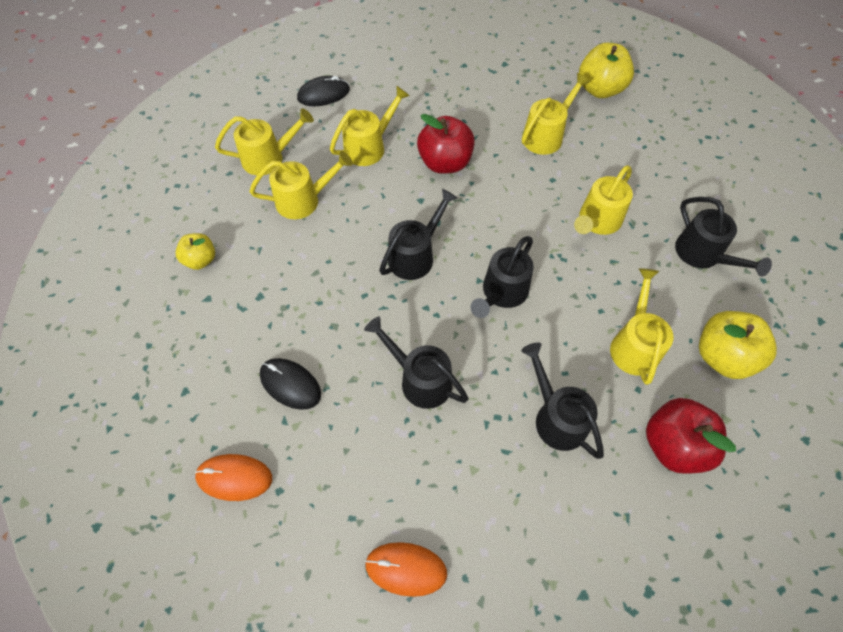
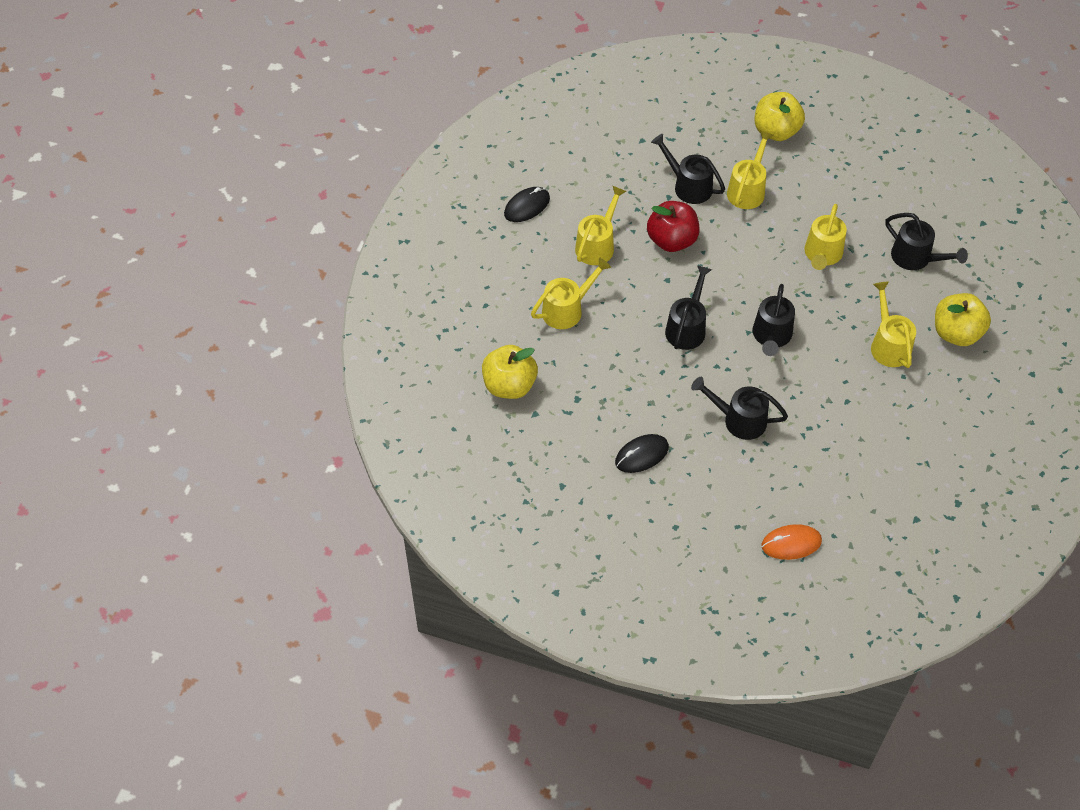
camera: 20 degrees left, 5 degrees down
yellow apple [175,233,215,270] -> yellow apple [482,345,538,399], size x1.67
orange mouse [195,454,272,501] -> none
yellow watering can [215,108,314,175] -> none
black mouse [260,358,321,410] -> black mouse turned 45 degrees counterclockwise [615,434,669,473]
black watering can [521,342,604,459] -> black watering can moved to [651,134,725,204]
red apple [646,398,736,474] -> none

